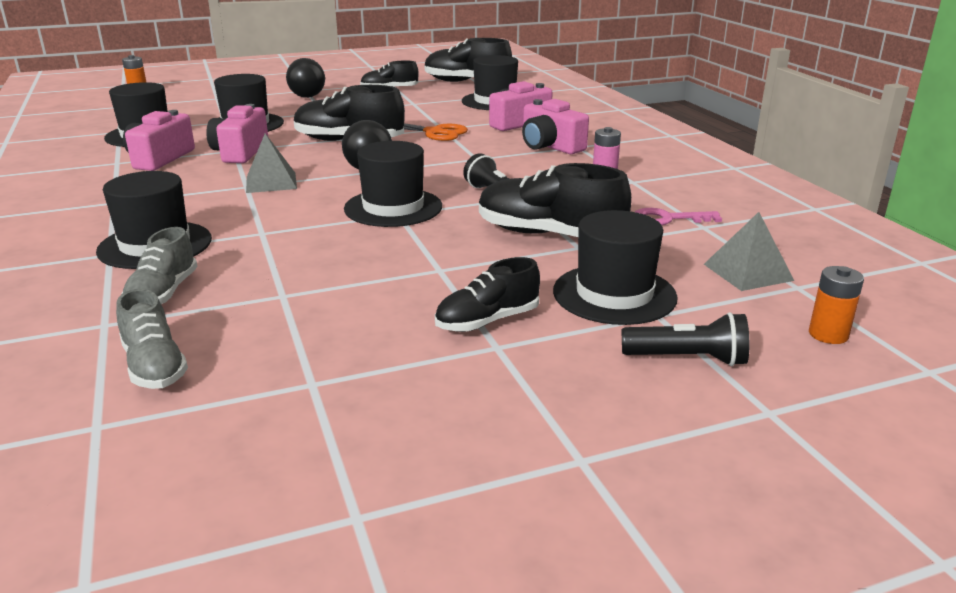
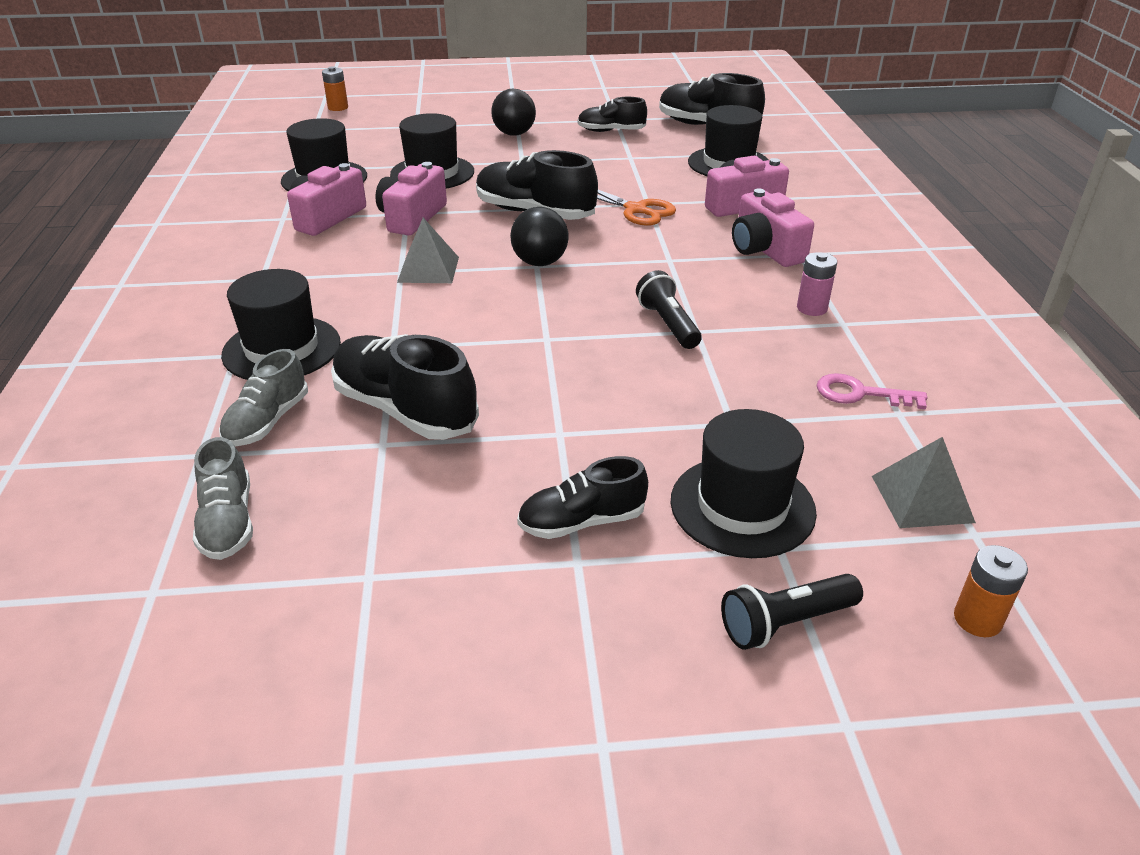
camera: 15 degrees right, 10 degrees up
black hat [344,141,442,227] -> none
black shoe [479,163,631,237] -> black shoe moved to [331,334,479,440]
black flashlight [622,312,749,366] -> black flashlight turned 135 degrees clockwise [721,574,863,650]

